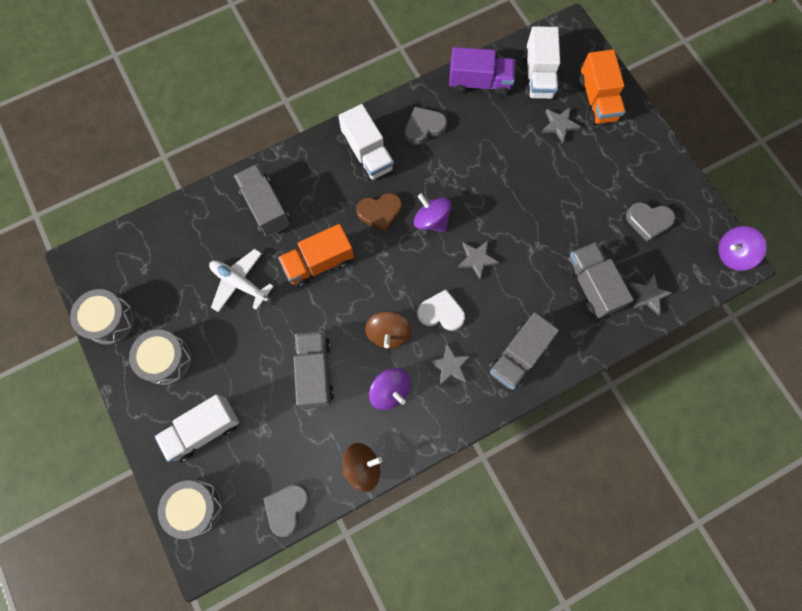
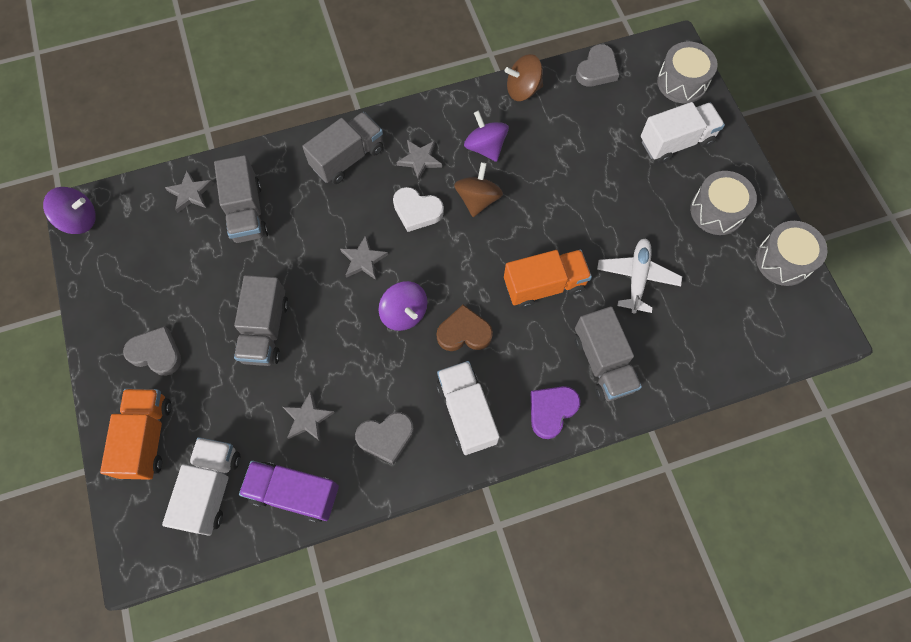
camera: 170 degrees left, 5 degrees down
white plane [209,249,274,312] -> white plane turned 120 degrees counterclockwise [597,239,682,314]
grey truck [294,331,334,408] -> grey truck moved to [234,275,289,366]
grey star [541,108,581,143] -> grey star moved to [283,391,335,442]
grey heart [626,202,675,242] -> grey heart moved to [123,326,181,376]
none -> purple heart [530,386,580,439]

